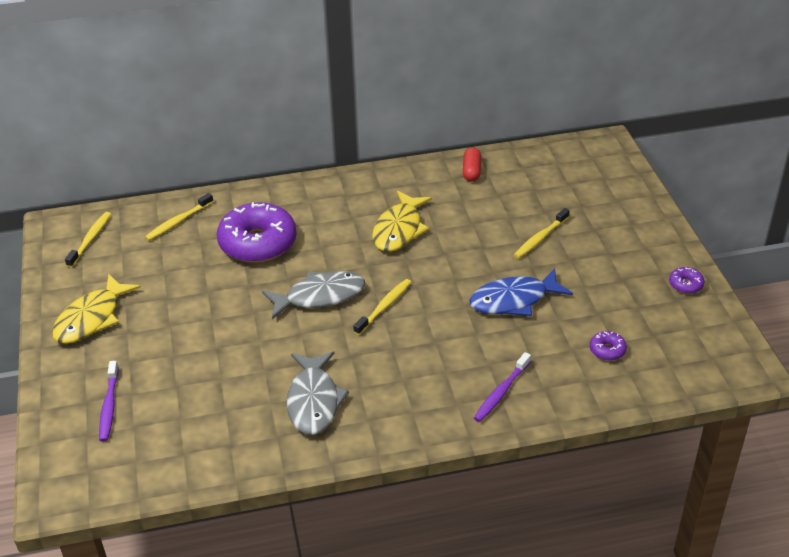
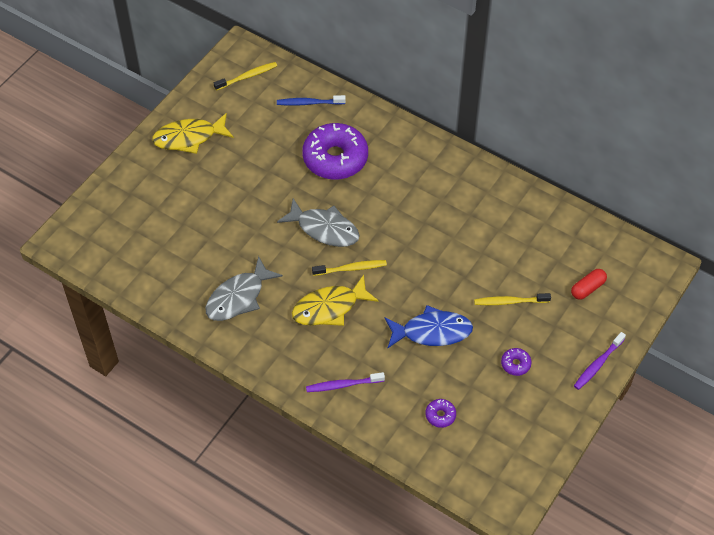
camera: 45 degrees right, 15 degrees up
purple toothbrush [99,361,119,442] -> purple toothbrush moved to [574,332,626,390]
yellow toothbrush [145,193,214,241] -> blue toothbrush [277,95,346,106]
yellow fish [372,190,432,252] -> yellow fish moved to [292,275,379,326]
red capsule [463,147,481,182] -> red capsule moved to [571,269,607,300]
blue fish [469,268,573,316] -> blue fish turned 150 degrees clockwise [385,305,473,348]
purple donut [669,267,705,294] -> purple donut moved to [501,348,532,376]

